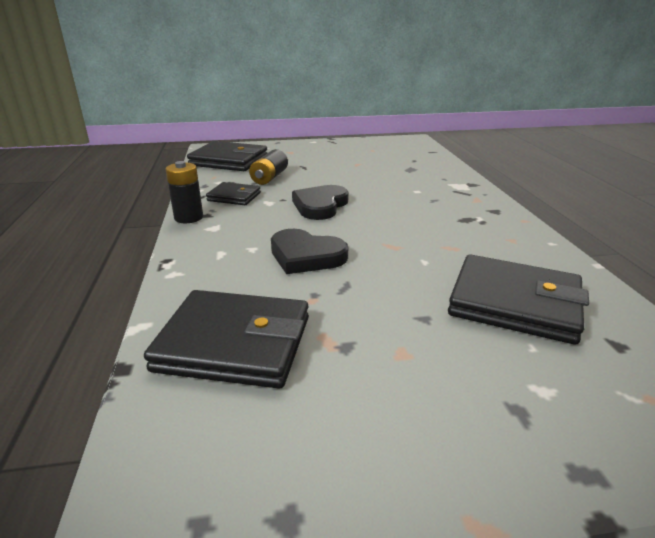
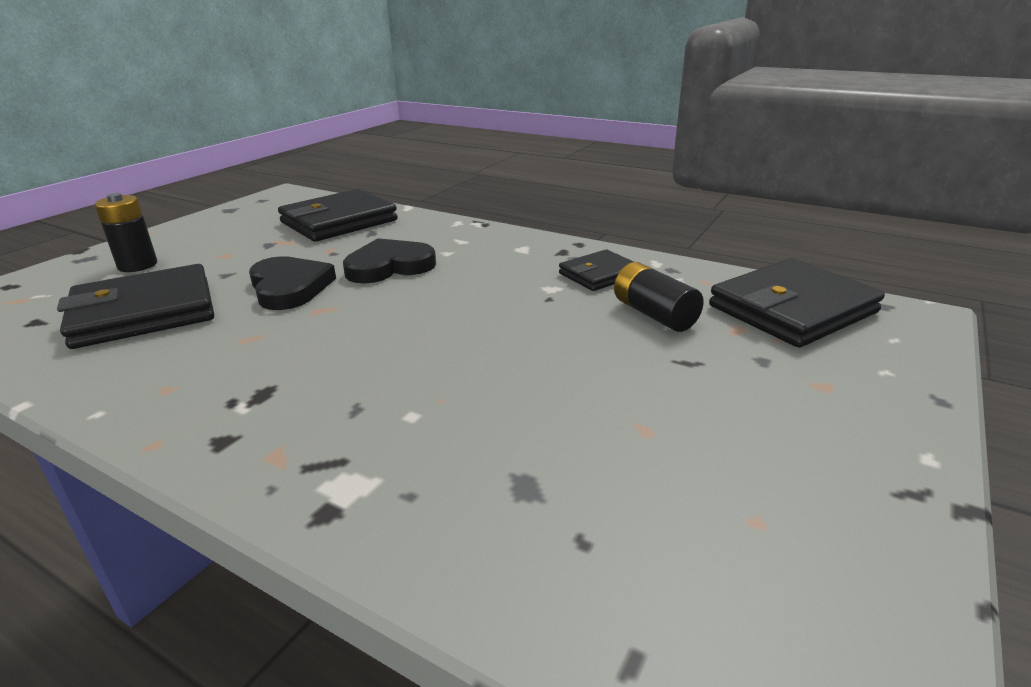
camera: 130 degrees right, 0 degrees up
black battery [166,161,203,223] -> black battery moved to [95,193,157,272]
black heart [292,185,349,220] -> black heart moved to [249,256,336,310]

